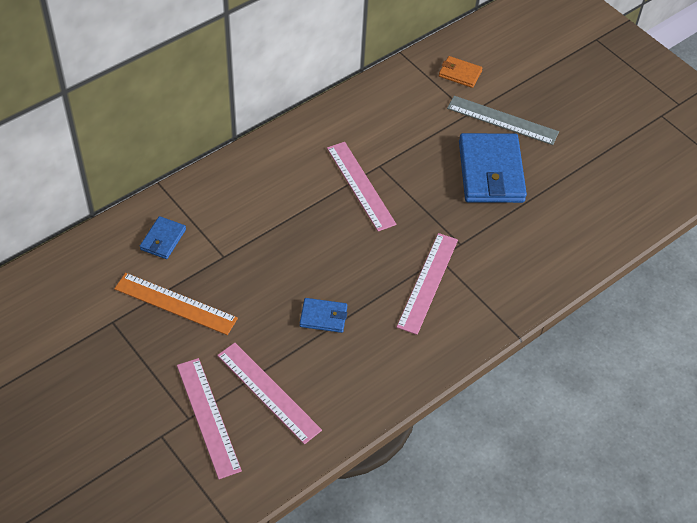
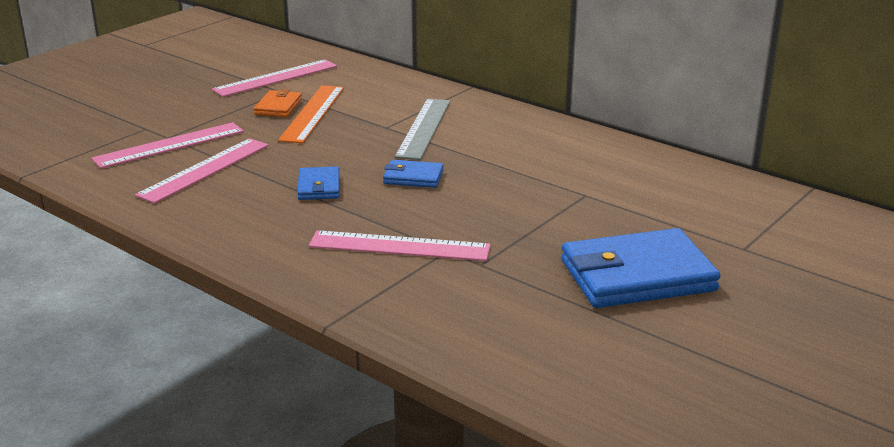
camera: 80 degrees right, 25 degrees down
blue wallet [140,216,186,259] -> blue wallet moved to [383,160,444,188]
pink ruler [327,142,397,231] -> pink ruler moved to [212,59,337,97]
orange wallet [439,56,483,88] -> orange wallet moved to [254,89,302,117]
grey ruler [447,96,559,145] -> grey ruler moved to [395,99,450,160]

